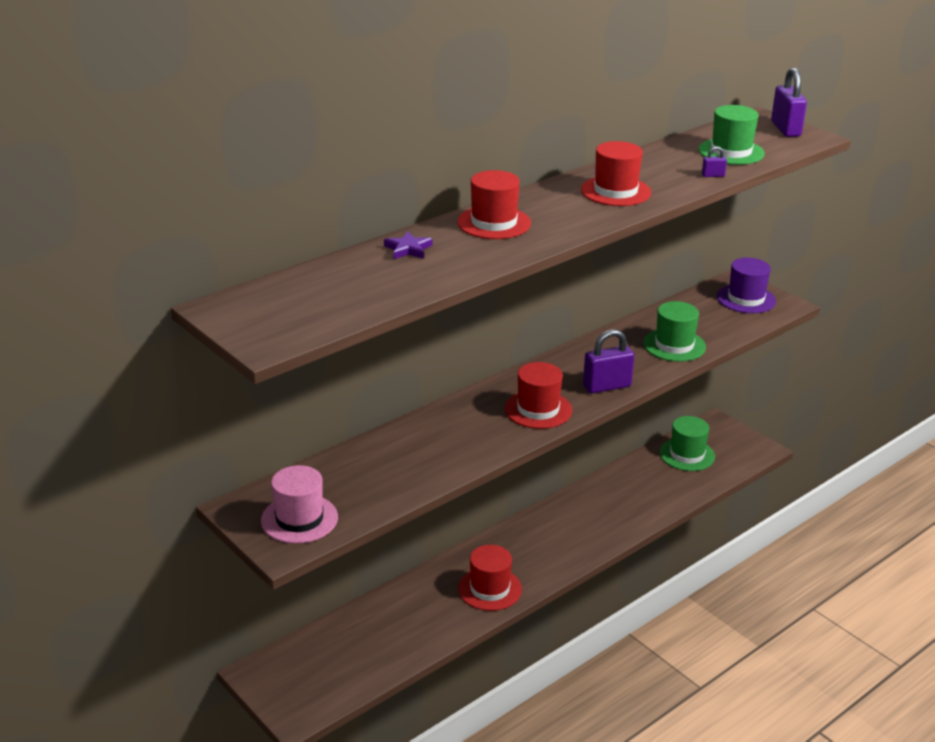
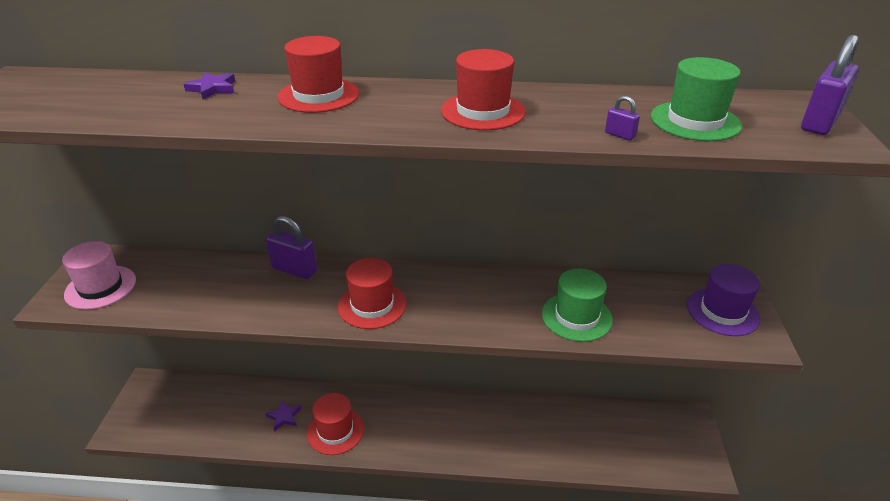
camera: 45 degrees right, 5 degrees up
purple padlock [583,329,634,393] -> purple padlock moved to [266,216,317,279]
green hat [660,416,715,471] -> none
none -> purple star [265,400,302,432]

